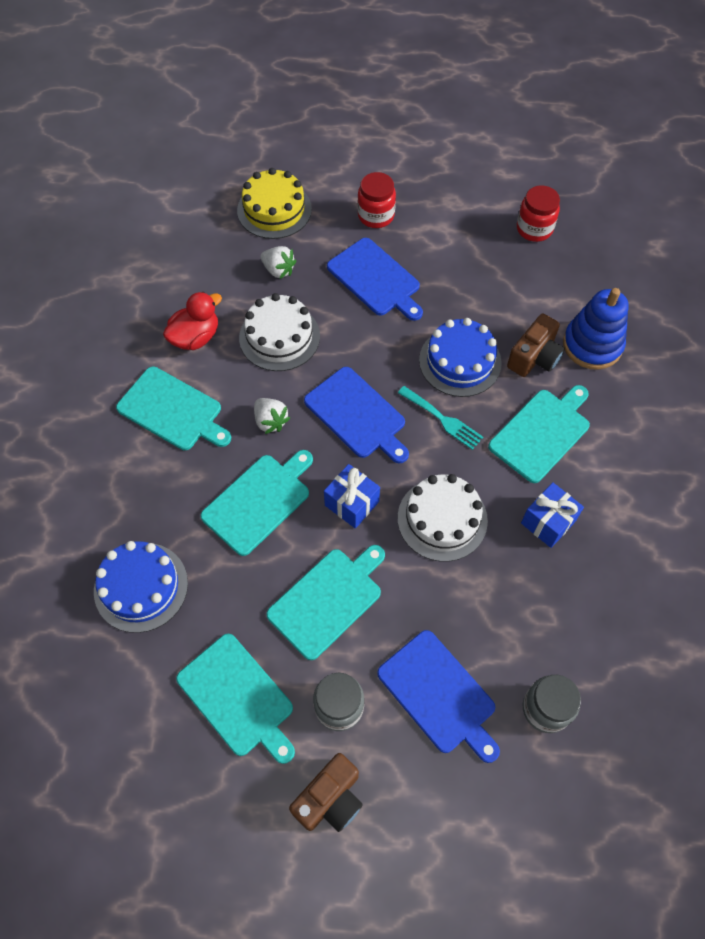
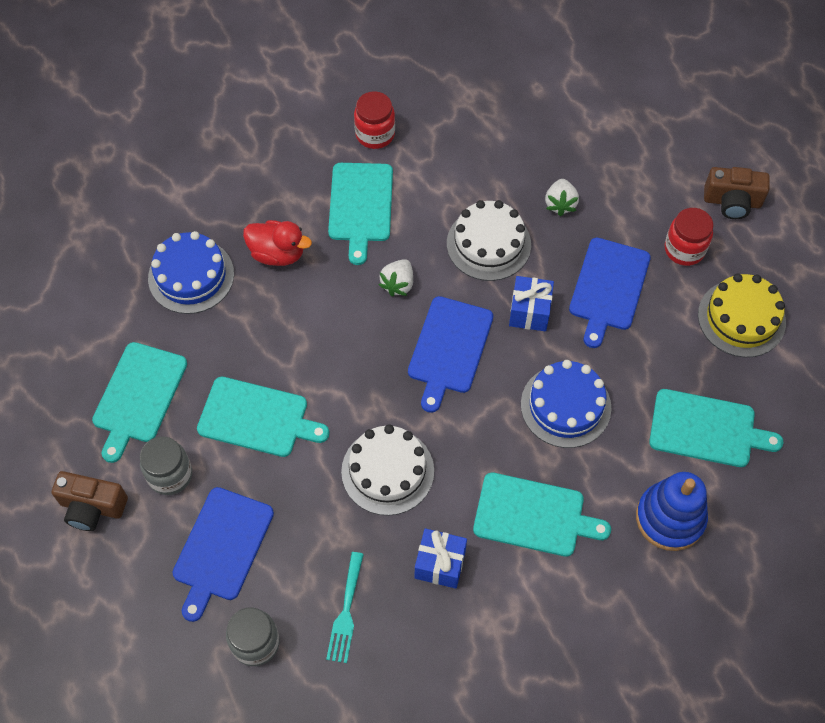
camera: 60 degrees right, 0 degrees up
red duck [163,292,222,350] -> red duck moved to [243,220,312,266]
turquoise cutting board [201,450,313,556] -> turquoise cutting board moved to [649,389,783,467]
yellow cake [237,168,312,239] -> yellow cake moved to [698,274,786,357]
blue gift [324,464,380,529] -> blue gift moved to [509,276,554,331]
turquoise fork [398,386,483,450] -> turquoise fork moved to [326,552,364,663]
brown camera [507,313,565,377] -> brown camera moved to [704,167,770,219]
red jar [517,185,560,242] -> red jar moved to [354,91,395,149]

